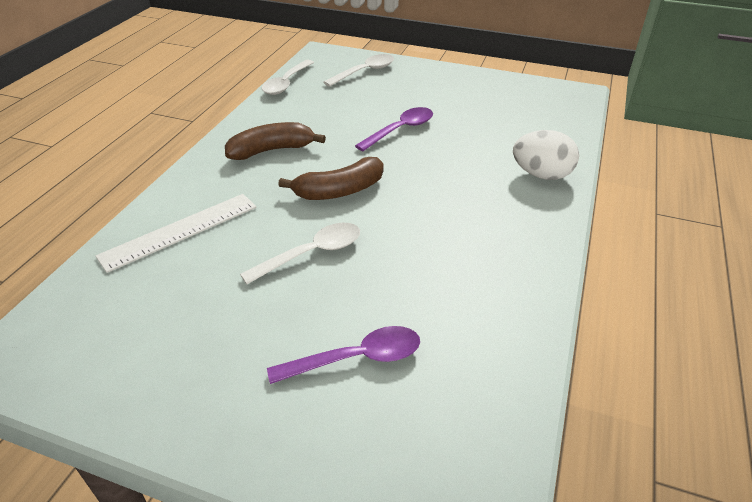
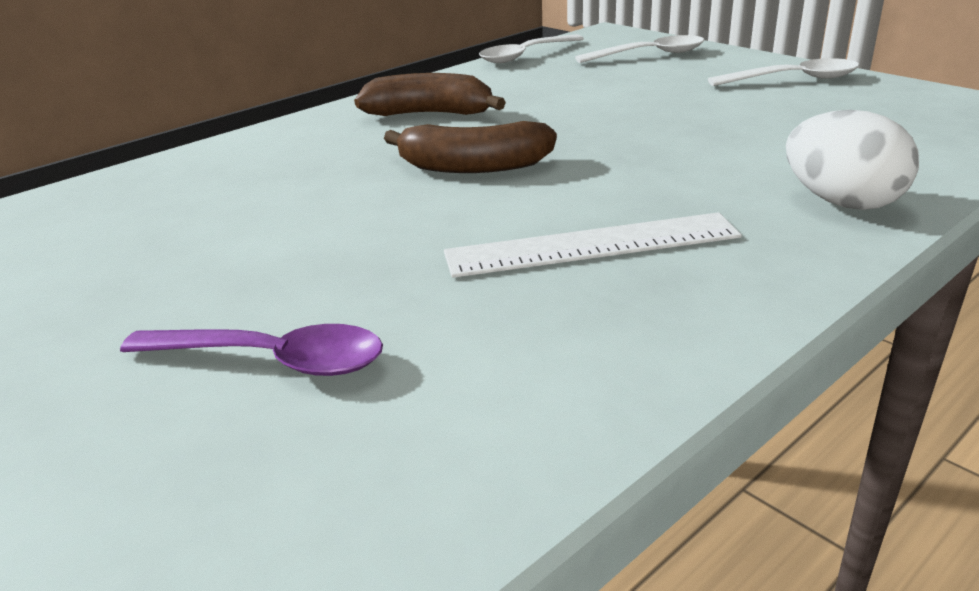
camera: 30 degrees right, 10 degrees down
white ruler [95,194,257,273] -> white ruler moved to [444,212,742,278]
white spoon [240,223,360,284] -> white spoon moved to [708,58,859,86]
purple spoon [355,107,433,151] -> none

